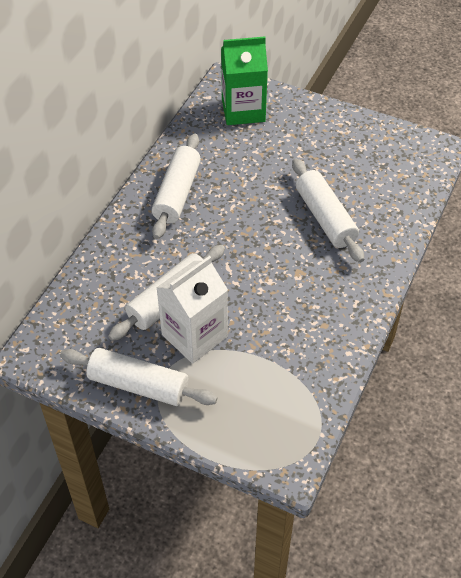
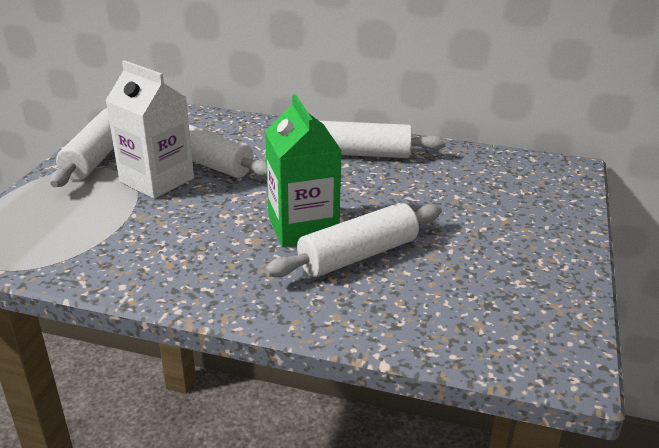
camera: 80 degrees right, 20 degrees down
green carton [221,37,268,125] -> green carton moved to [265,94,342,247]

